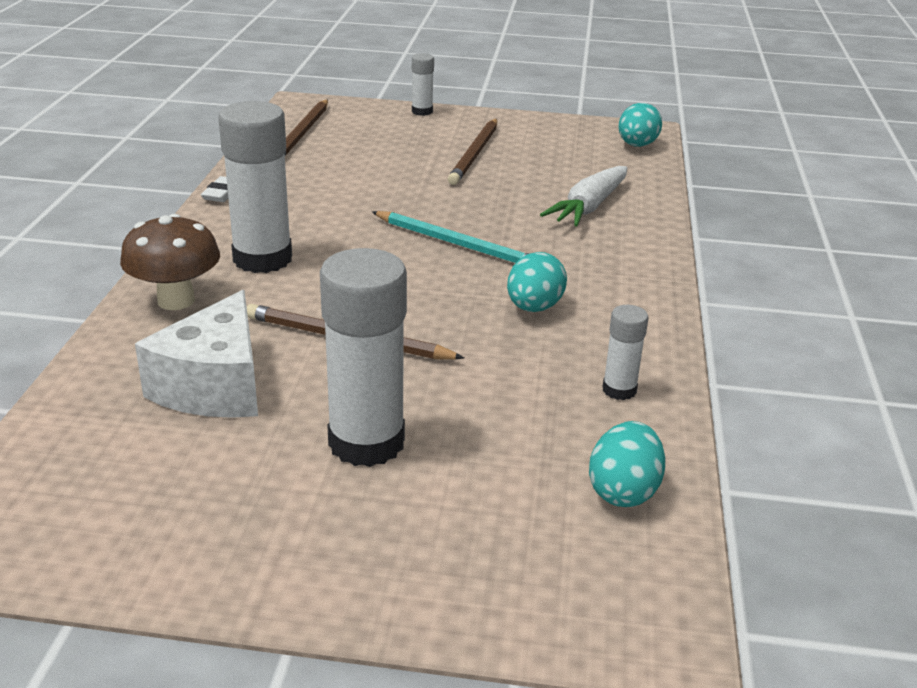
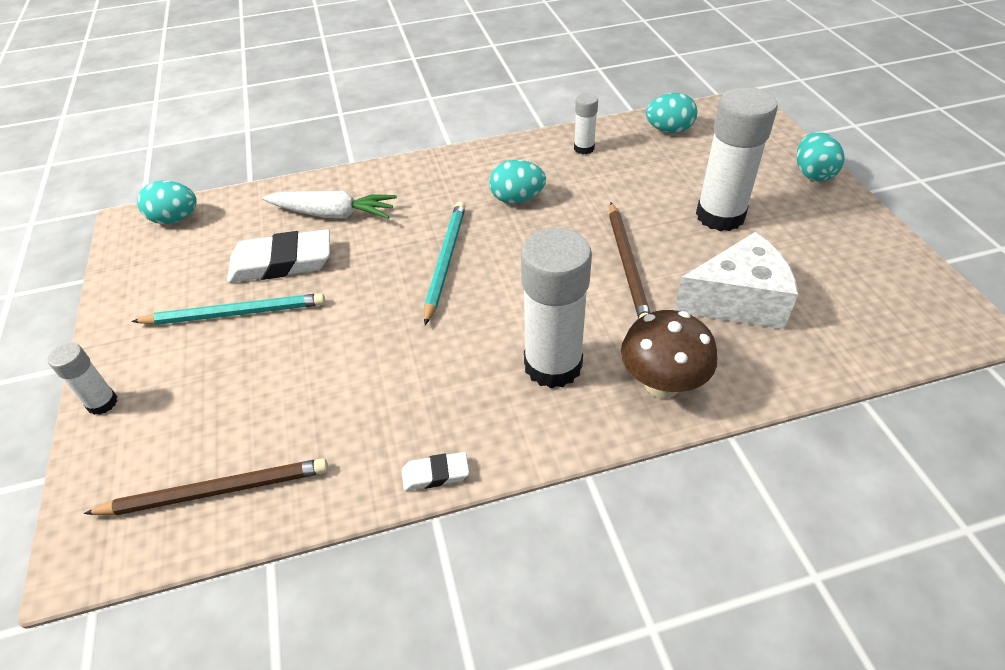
camera: 110 degrees left, 15 degrees up
brown pencil [448,119,497,185] -> turquoise pencil [131,293,325,325]
none -> white eraser [227,229,330,283]
none -> turquoise egg [797,132,845,181]

